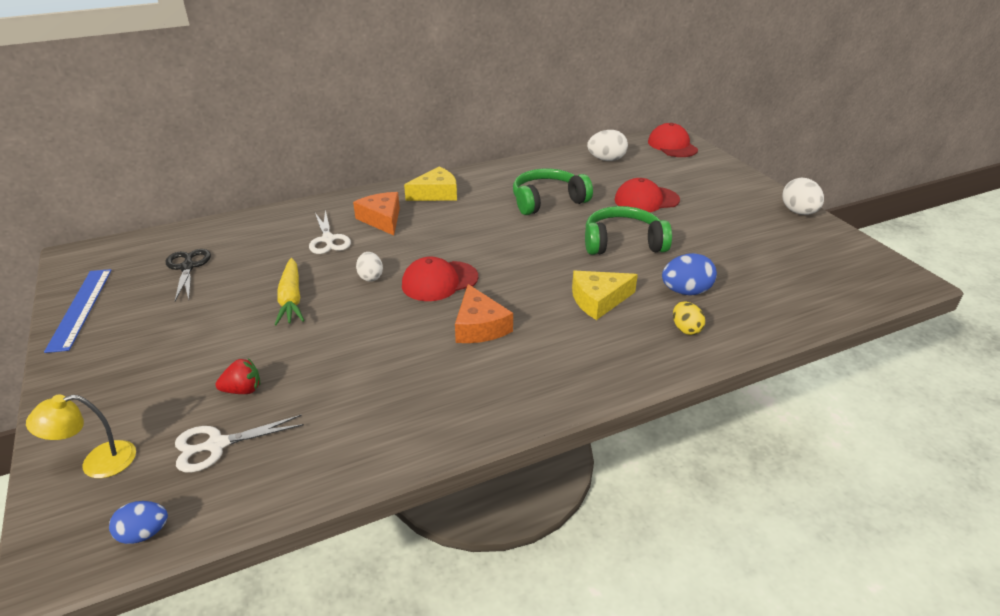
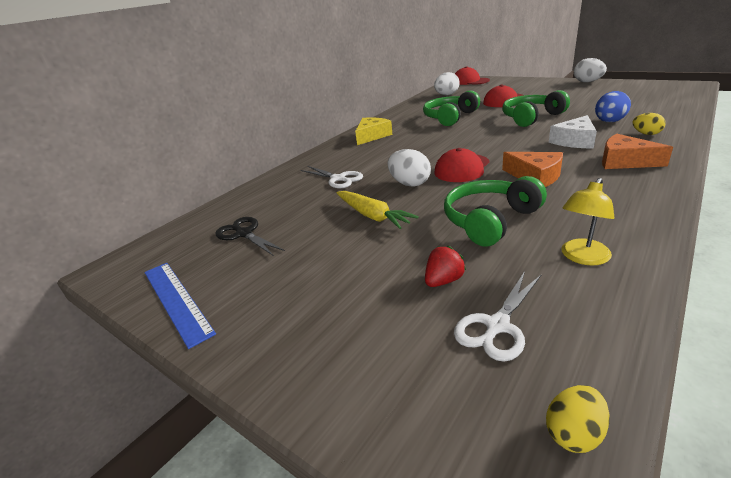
camera: 25 degrees left, 5 degrees down
yellow lamp [26,395,136,478] -> yellow lamp moved to [561,178,614,265]
blue egg [109,501,168,544] -> yellow egg [546,385,610,453]
orange cheese [353,192,400,235] -> orange cheese moved to [602,134,673,169]
white egg [356,252,383,281] -> white egg [388,149,431,187], size x1.54
yellow cheese [572,271,638,320] -> white cheese [549,115,597,148]
none -> green headphones [444,176,547,247]

